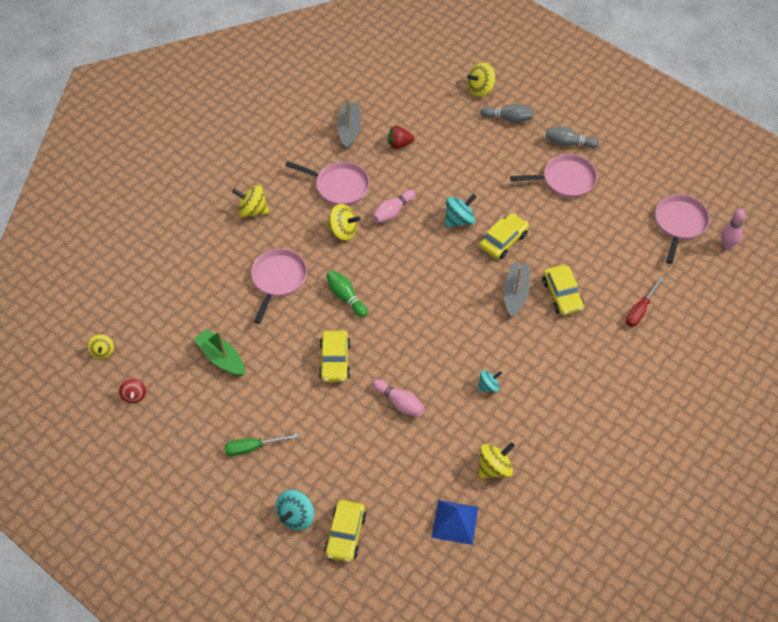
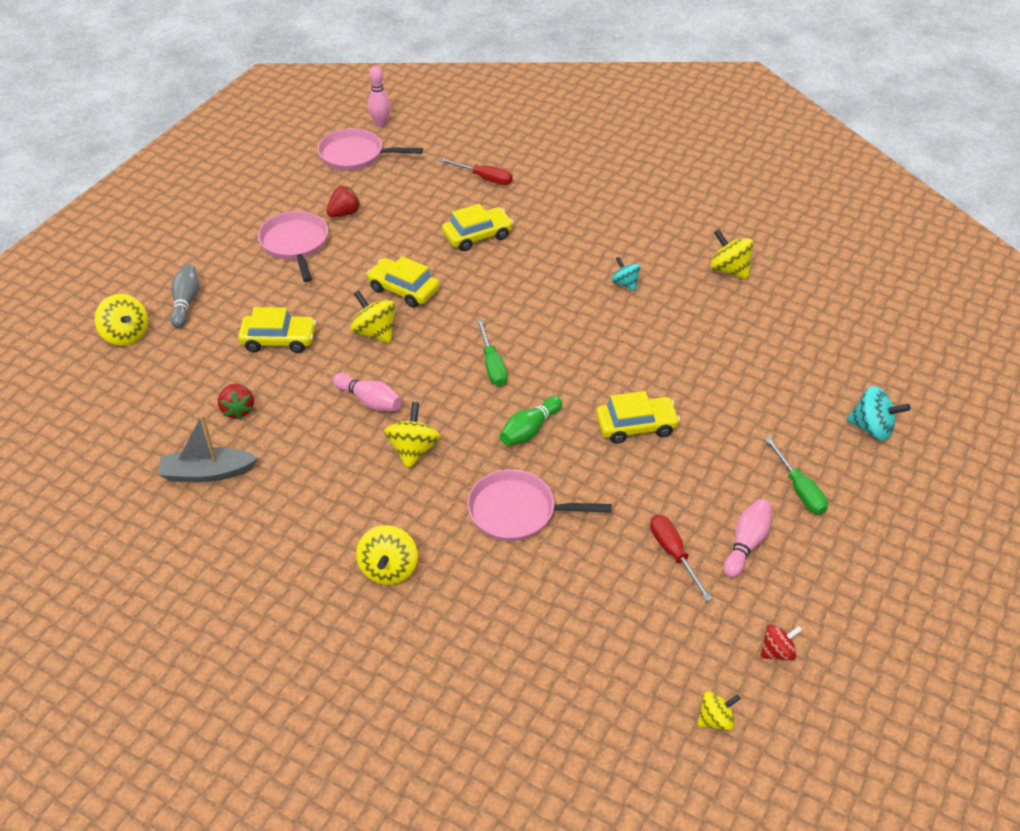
camera: 100 degrees left, 10 degrees down
green boat [193,329,245,376] -> red screwdriver [650,515,713,601]
pink pan [285,161,370,206] -> none
yellow car [324,500,366,562] -> yellow car moved to [238,307,316,353]
pink bowling pin [372,379,425,417] -> pink bowling pin moved to [723,499,771,578]
blue pyramid [432,500,478,545] -> none
turquoise spinning top [445,194,477,228] -> yellow spinning top [351,290,395,344]
grey boat [504,262,530,318] -> none
grey bowling pin [546,127,599,148] -> none
none -> red strawberry [326,186,361,217]
none -> green screwdriver [477,319,507,386]

